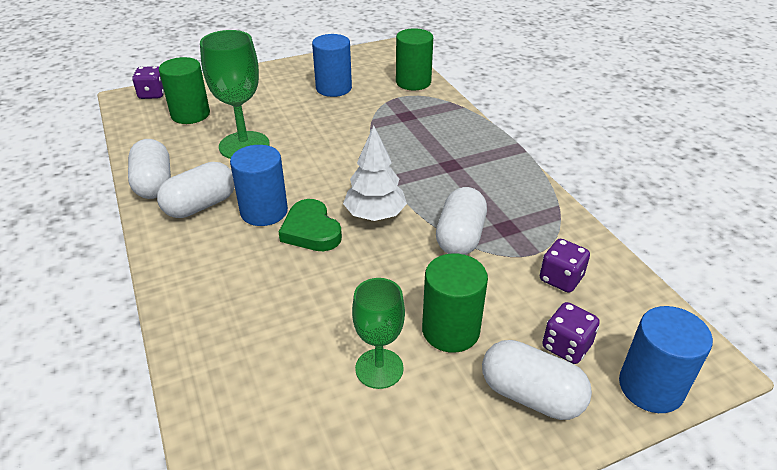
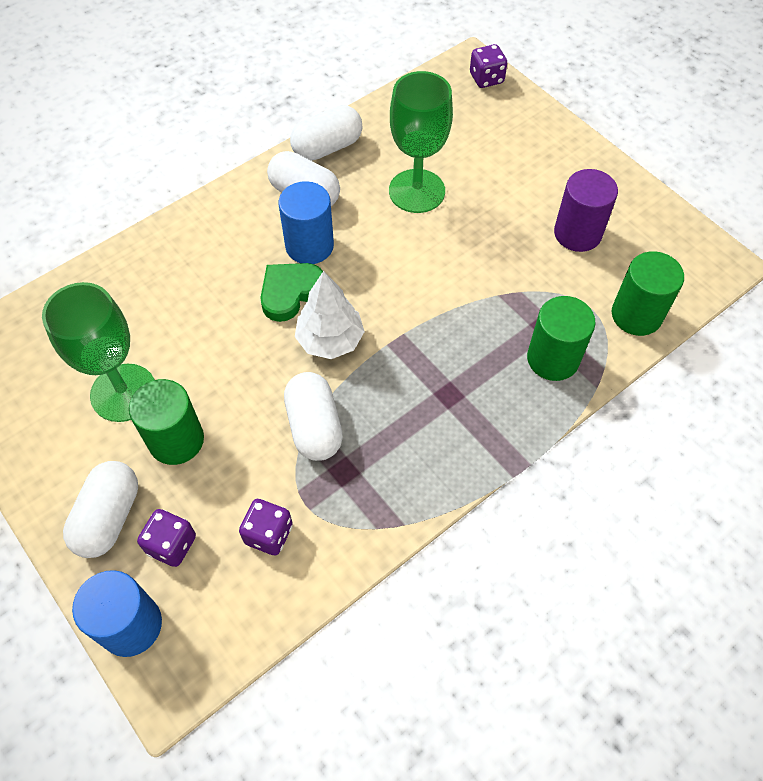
camera: 75 degrees right, 20 degrees up
green cylinder [159,57,210,124] -> green cylinder moved to [527,296,596,381]
blue cylinder [312,34,352,97] -> purple cylinder [554,169,618,252]
green goblet [352,278,405,389] -> green goblet [42,282,155,422], size x1.54
white capsule [436,187,487,255] -> white capsule turned 75 degrees clockwise [284,372,343,461]

